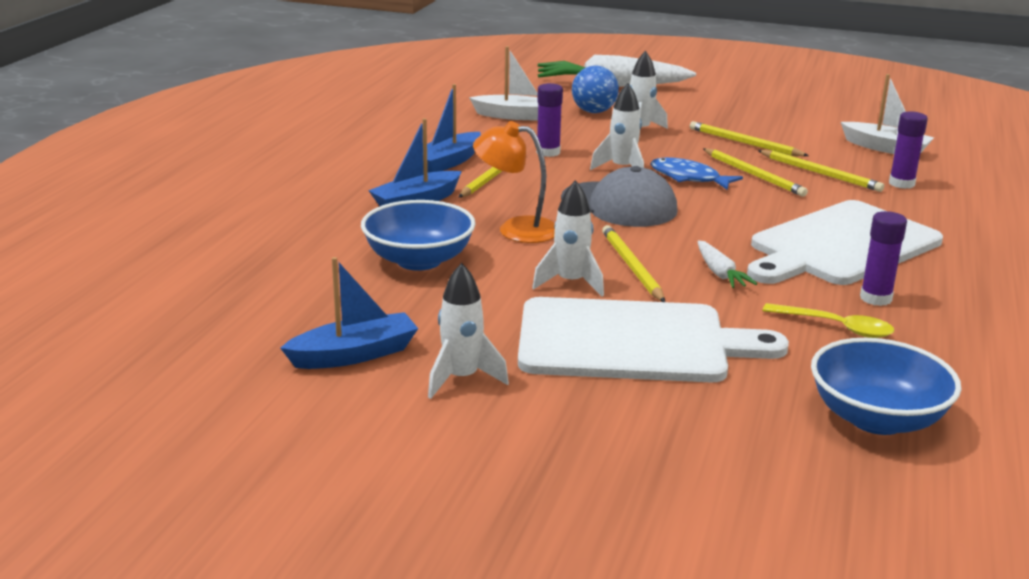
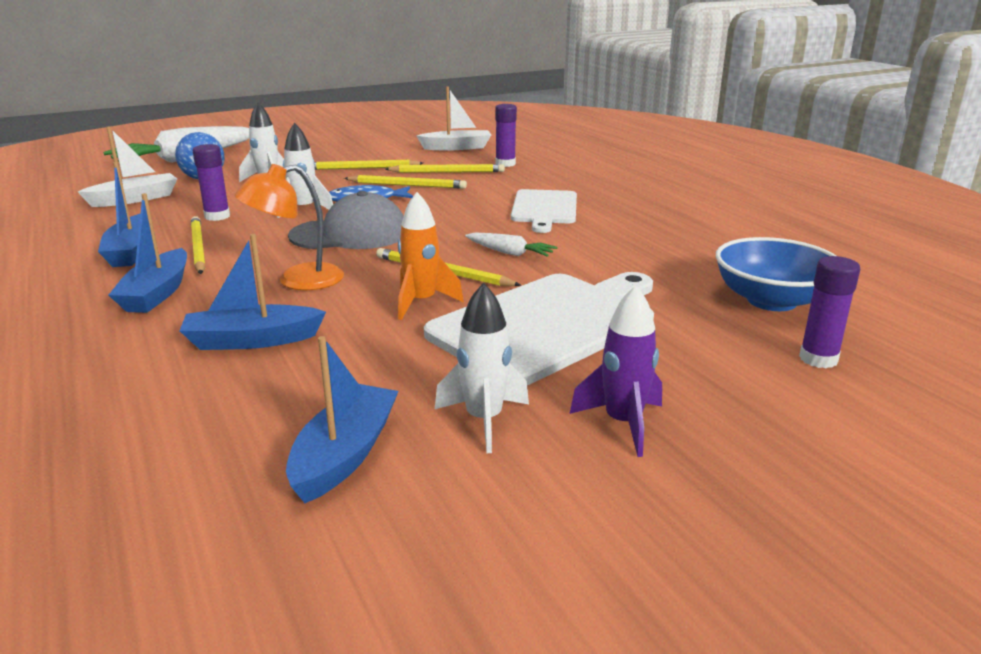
camera: 45 degrees left, 0 degrees up
blue bowl [361,200,476,271] -> blue boat [180,234,326,350]
white rocket [532,180,604,296] -> orange rocket [398,192,464,320]
white cutting board [747,200,943,285] -> white cutting board [511,189,577,233], size x0.63
yellow spoon [762,303,894,338] -> none
purple glue stick [860,211,907,306] -> purple glue stick moved to [799,256,860,368]
none -> purple rocket [569,285,662,457]

